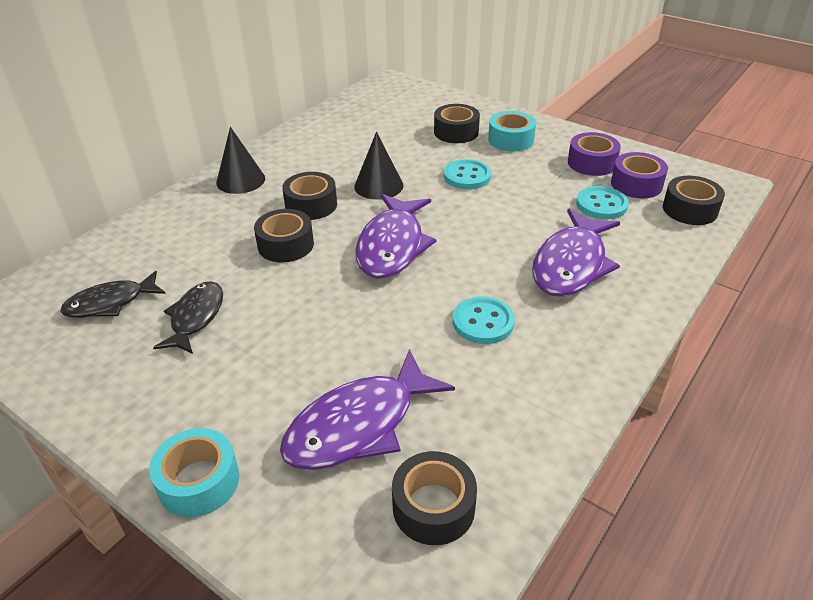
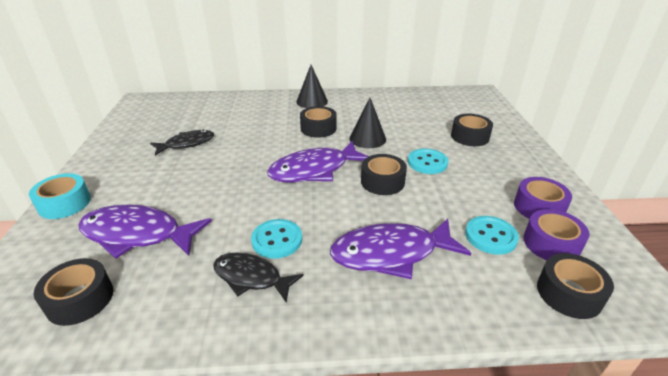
camera: 50 degrees right, 5 degrees down
black fish [60,271,166,318] -> black fish moved to [213,252,304,303]
black tape [254,209,314,262] -> black tape moved to [361,154,407,195]
turquoise tape [488,111,536,152] -> none

